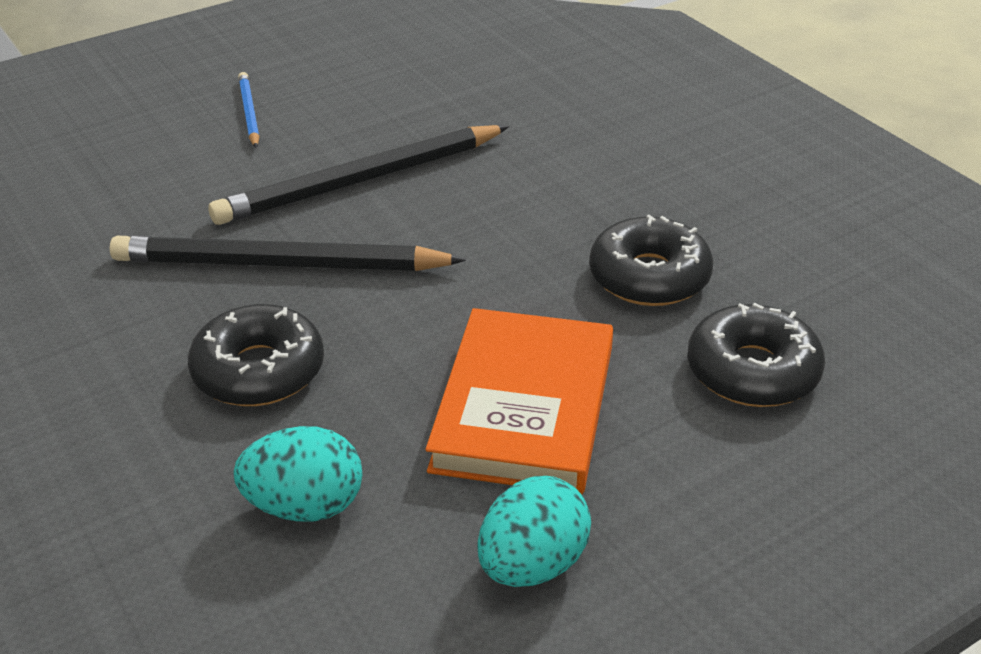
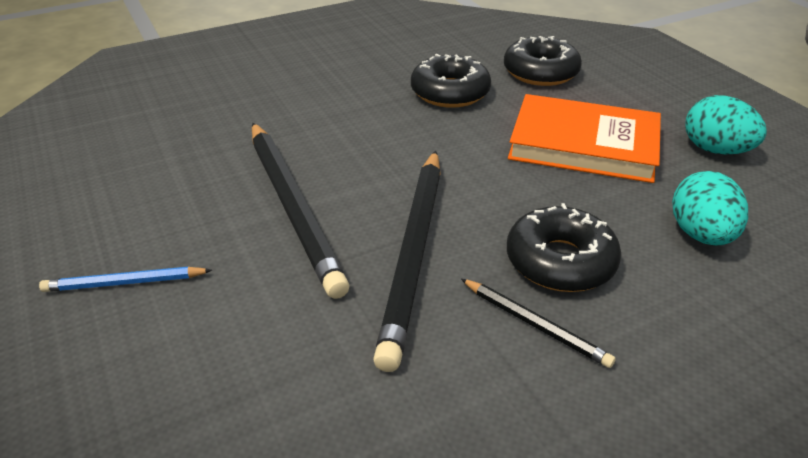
camera: 85 degrees left, 0 degrees up
none -> black pencil [461,279,616,368]

